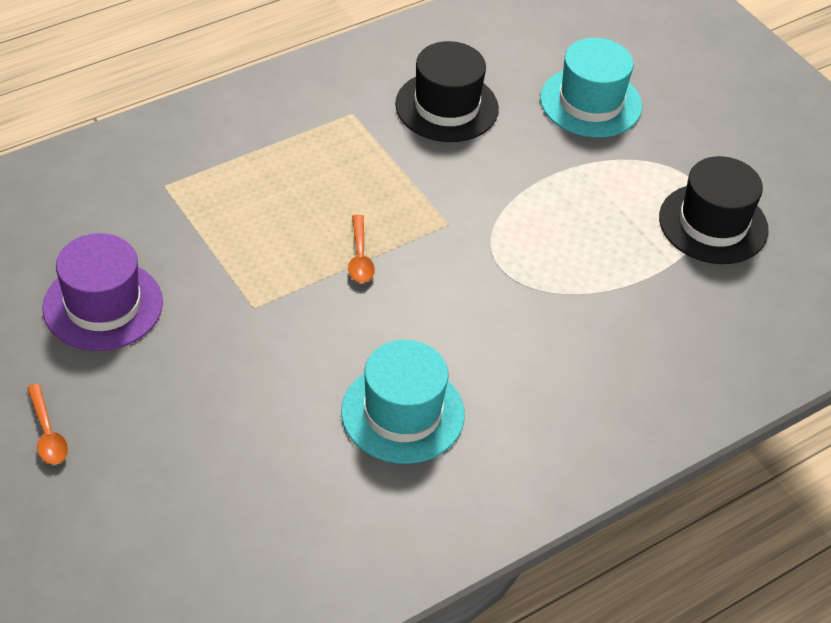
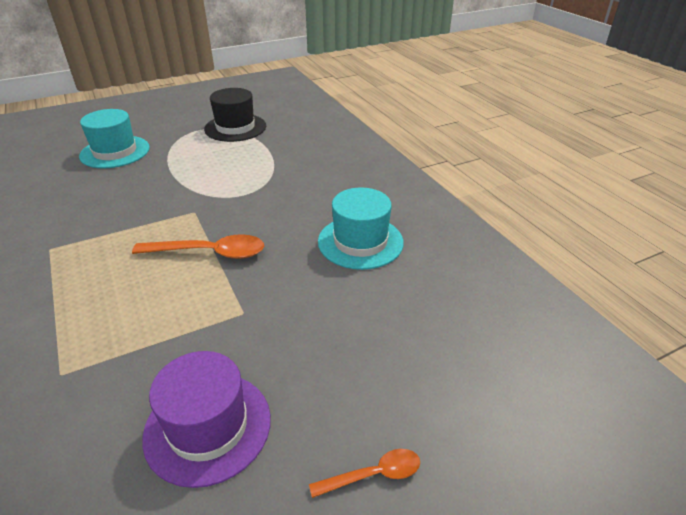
camera: 80 degrees left, 10 degrees down
orange spoon [348,215,375,283] -> orange spoon [132,234,264,259], size x1.78
black hat [395,41,499,142] -> none

